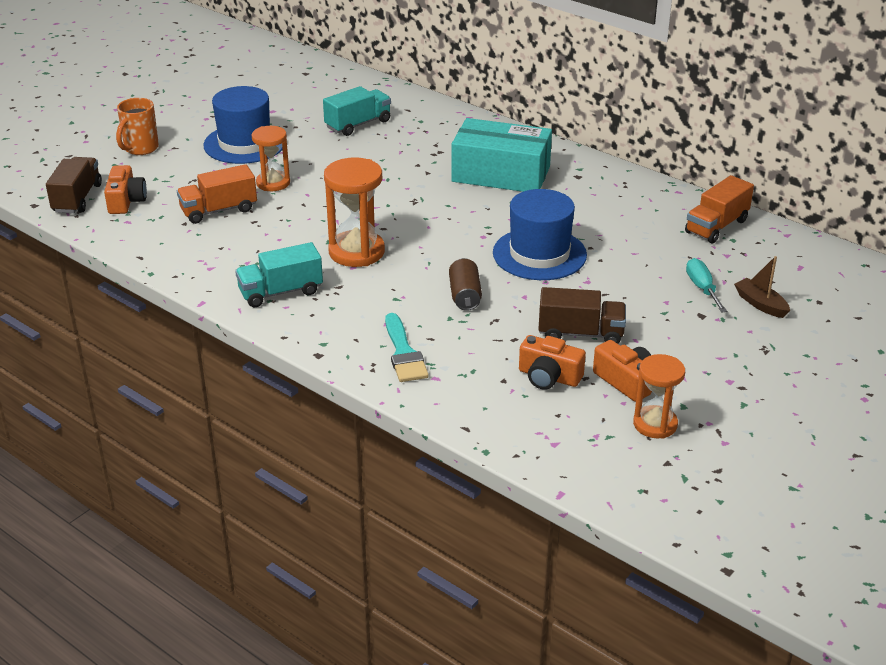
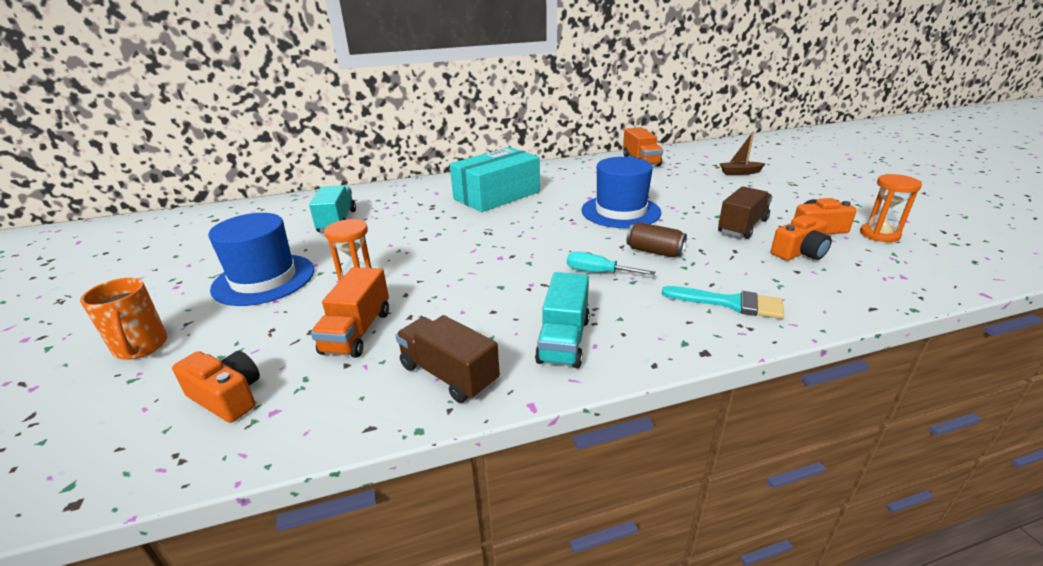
camera: 55 degrees left, 5 degrees down
brown truck [46,157,102,214] -> brown truck moved to [395,315,500,403]
orange hourglass [324,157,385,267] -> none
turquoise screwdriver [686,258,727,312] -> turquoise screwdriver moved to [567,252,655,275]

